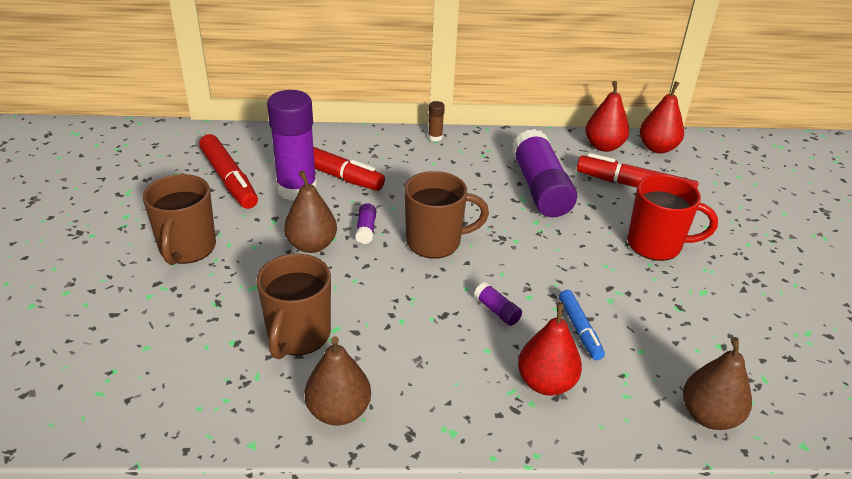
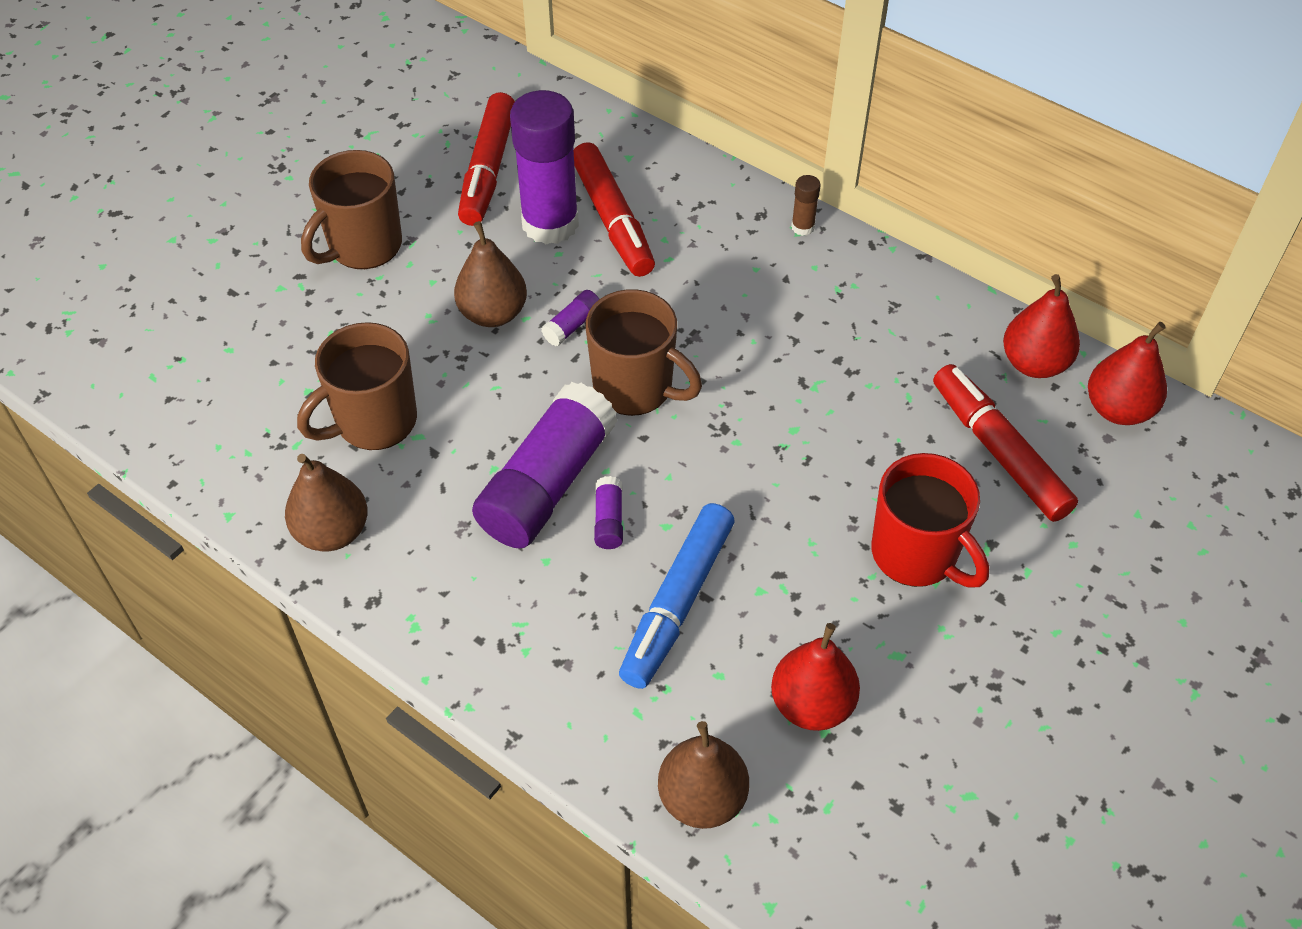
camera: 40 degrees right, 15 degrees up
purple glue stick [512,129,577,217] -> purple glue stick moved to [472,382,618,549]
red pear [518,302,582,396] -> red pear moved to [771,623,860,731]
blue marker [559,290,605,360] -> blue marker [619,503,734,689], size x1.68

